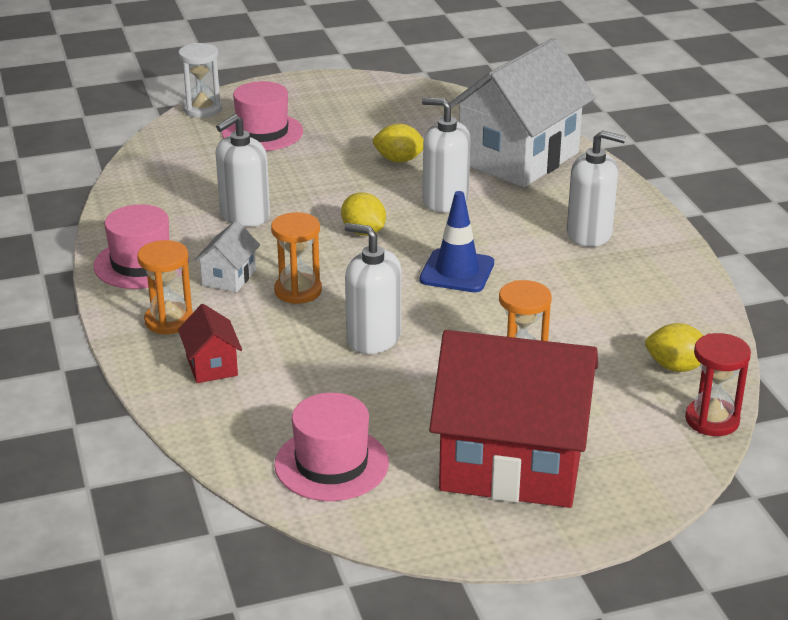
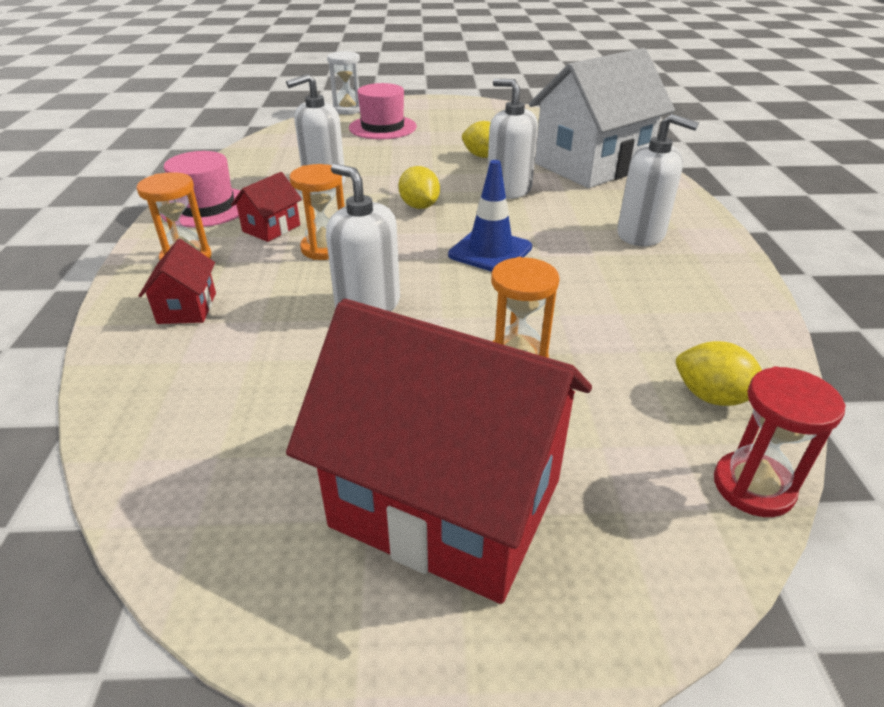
camera: 15 degrees right, 5 degrees up
white house [194,220,260,293] -> red house [231,172,302,242]
pink hat [274,393,389,501] -> none

